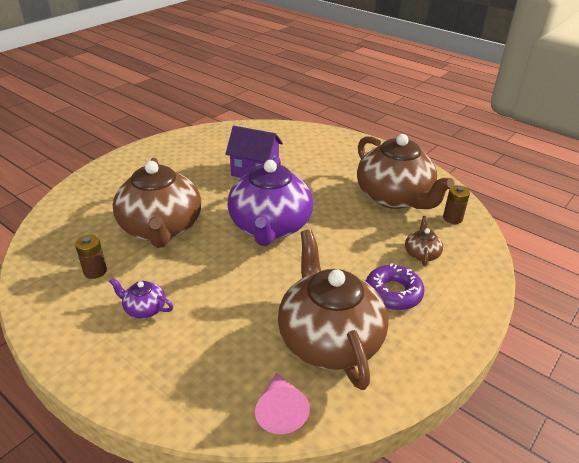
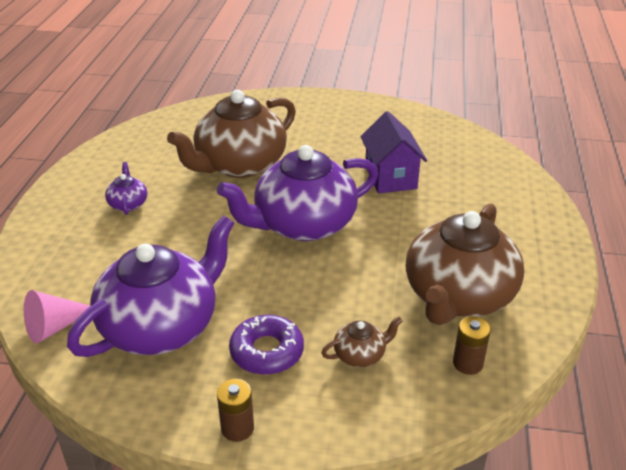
camera: 60 degrees right, 0 degrees up
brown battery [75,235,107,279] -> brown battery moved to [217,379,254,442]
brown teapot [278,229,389,390] -> purple teapot [67,215,234,357]

